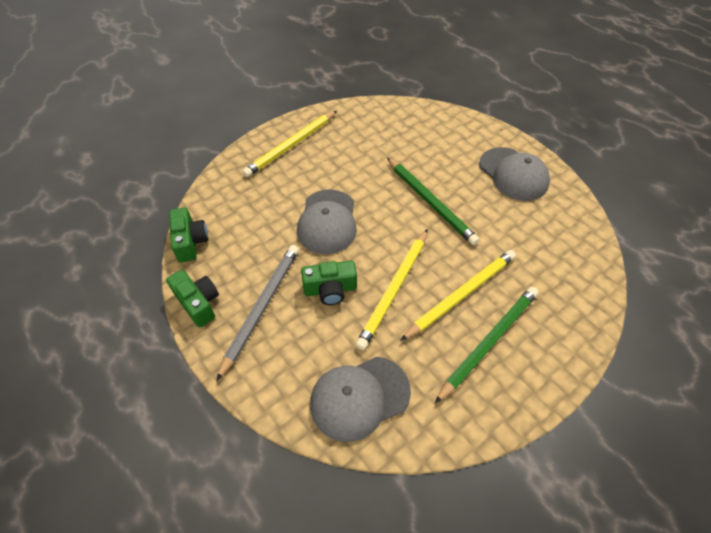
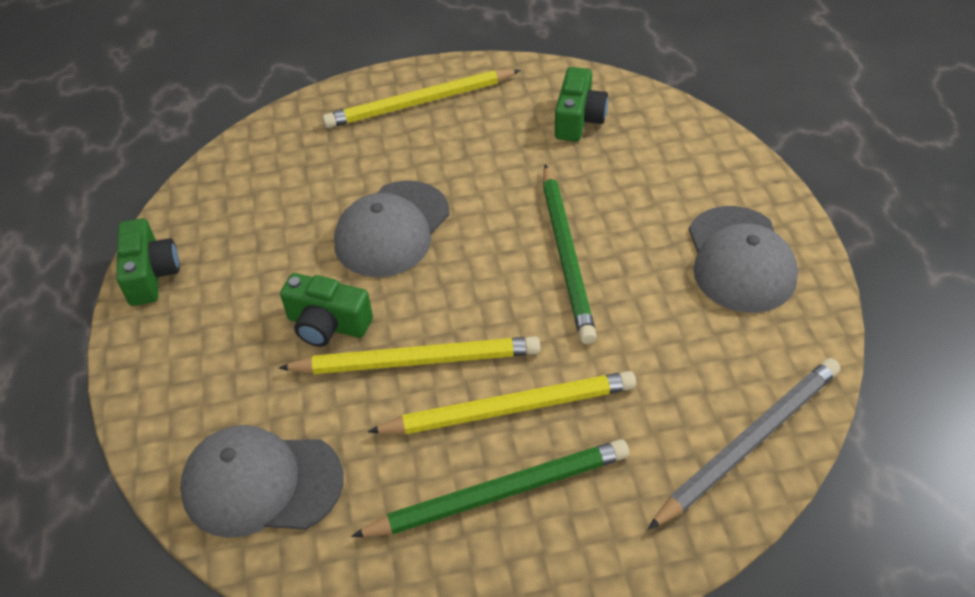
camera: 30 degrees right, 5 degrees down
green camera [169,207,209,262] -> green camera moved to [555,67,608,142]
grey pencil [216,245,299,381] -> grey pencil moved to [648,358,841,530]
yellow pencil [355,229,428,350] -> yellow pencil turned 150 degrees counterclockwise [278,336,540,374]

